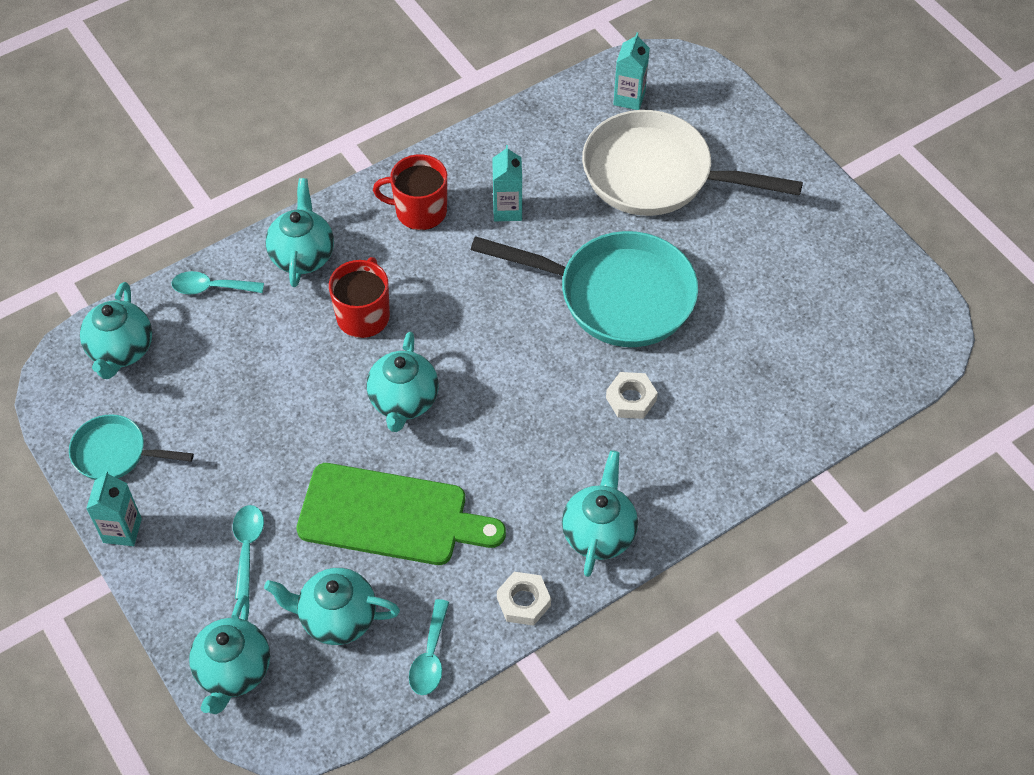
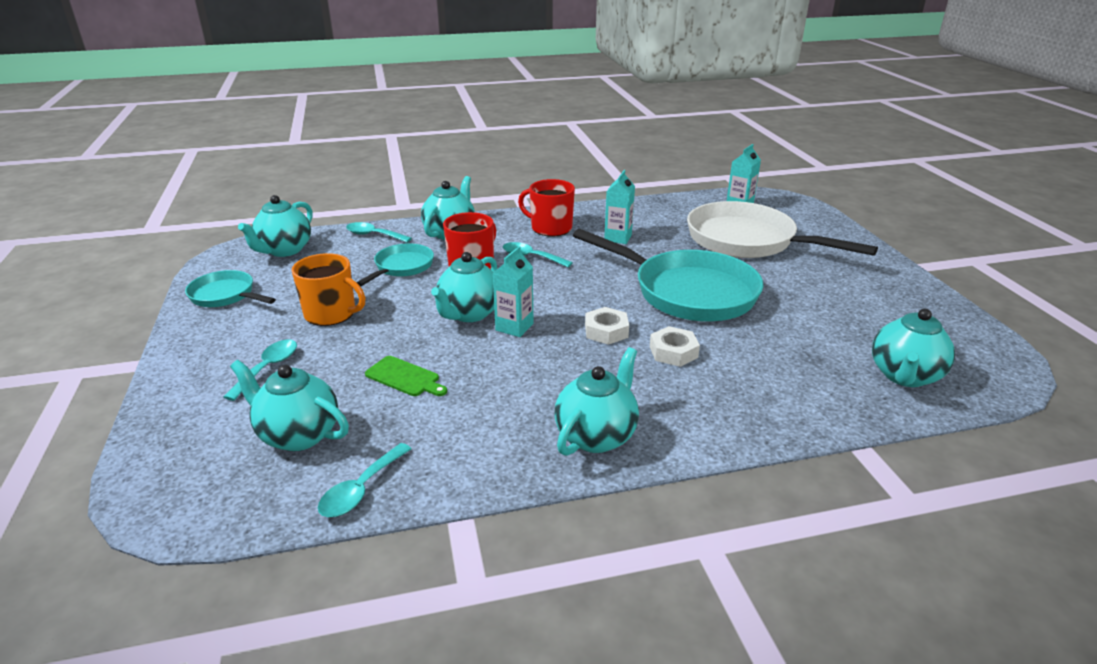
camera: 20 degrees right, 25 degrees down
turquoise carton [86,471,142,546] -> turquoise carton moved to [493,246,534,337]
turquoise teapot [189,595,270,714] -> turquoise teapot moved to [872,309,955,387]
green cutting board [296,463,506,565] -> green cutting board [365,356,447,396], size x0.44
white nut [497,572,551,626] -> white nut moved to [585,307,629,345]
none -> orange mug [291,253,365,326]
none -> turquoise pan [357,243,434,287]
none -> turquoise spoon [503,242,573,267]

